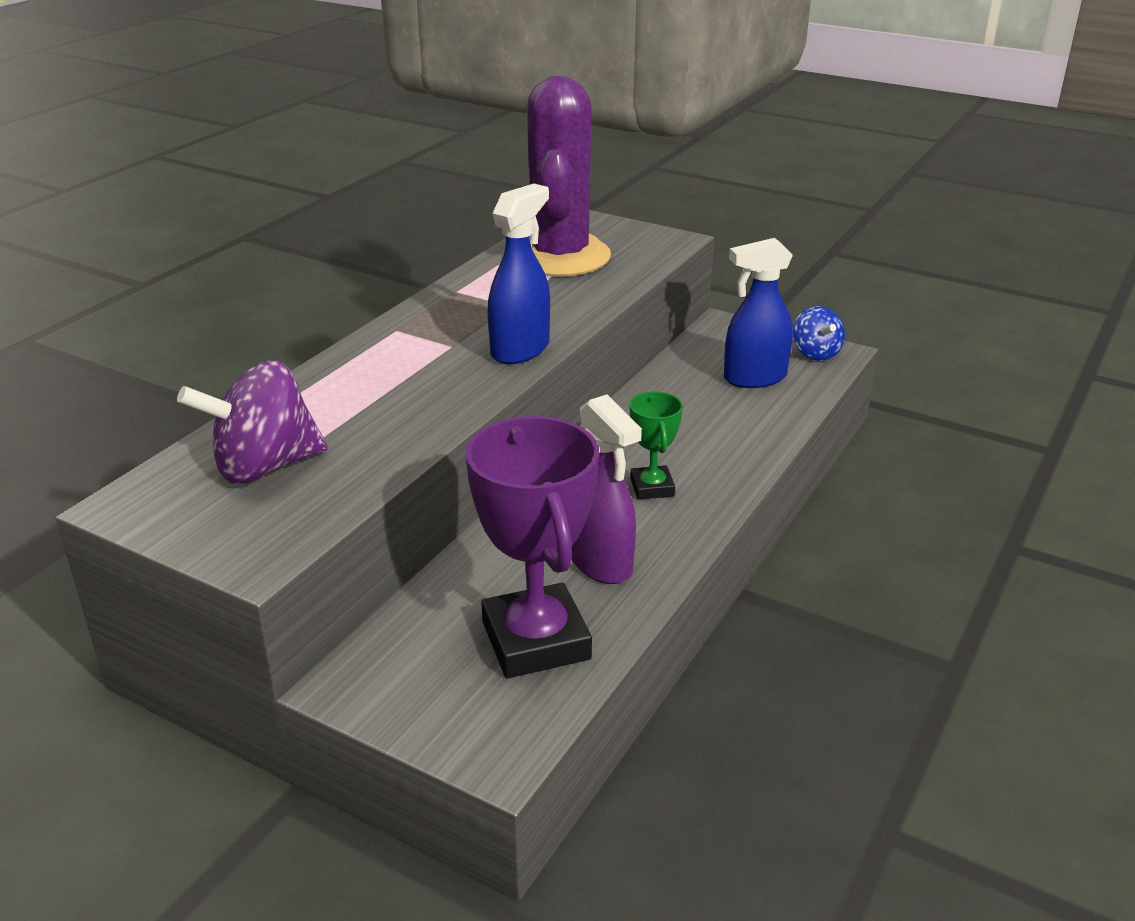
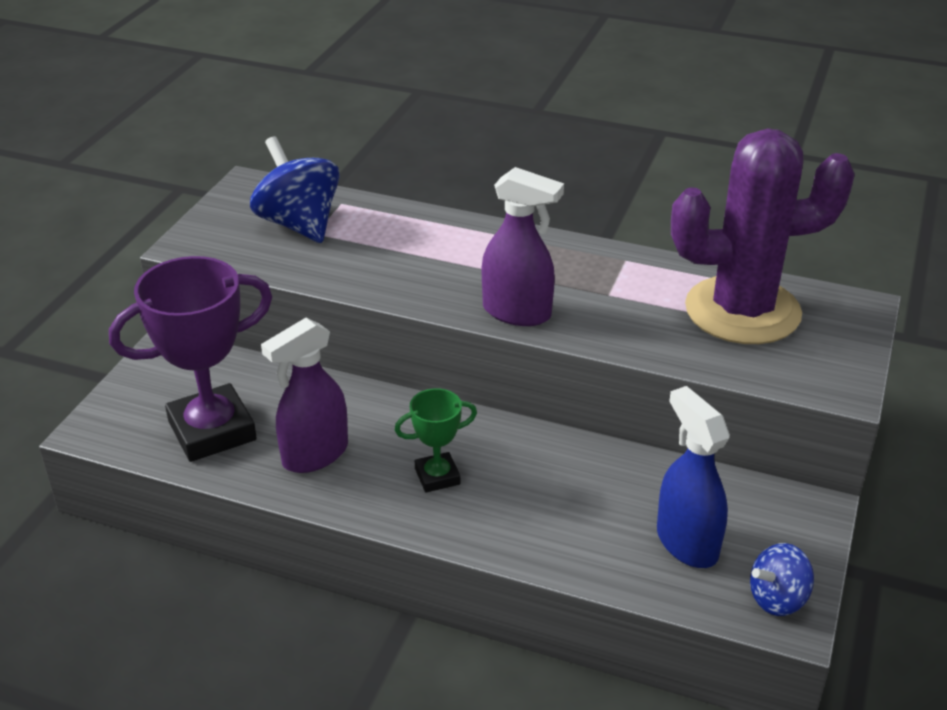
camera: 80 degrees right, 5 degrees up
purple spinning top [177,360,328,484] -> blue spinning top [250,136,340,243]
blue spray bottle [488,184,550,364] -> purple spray bottle [482,167,564,326]

